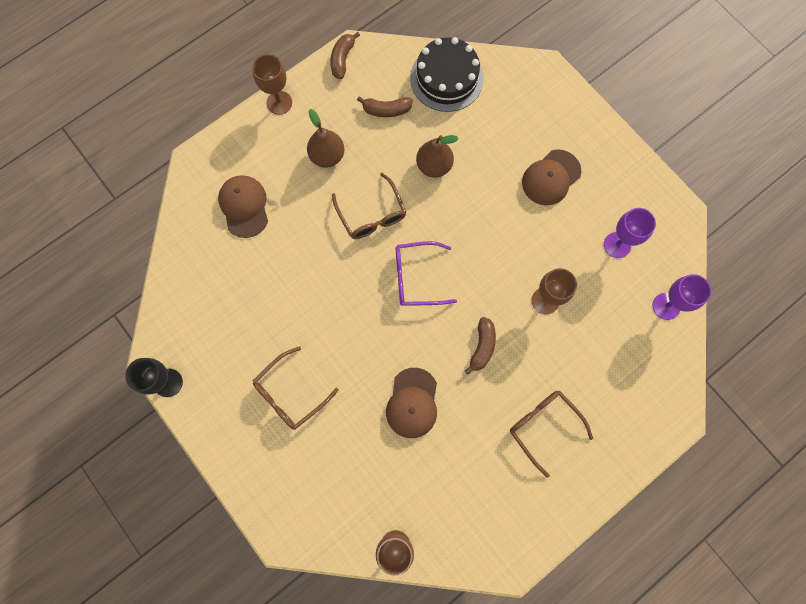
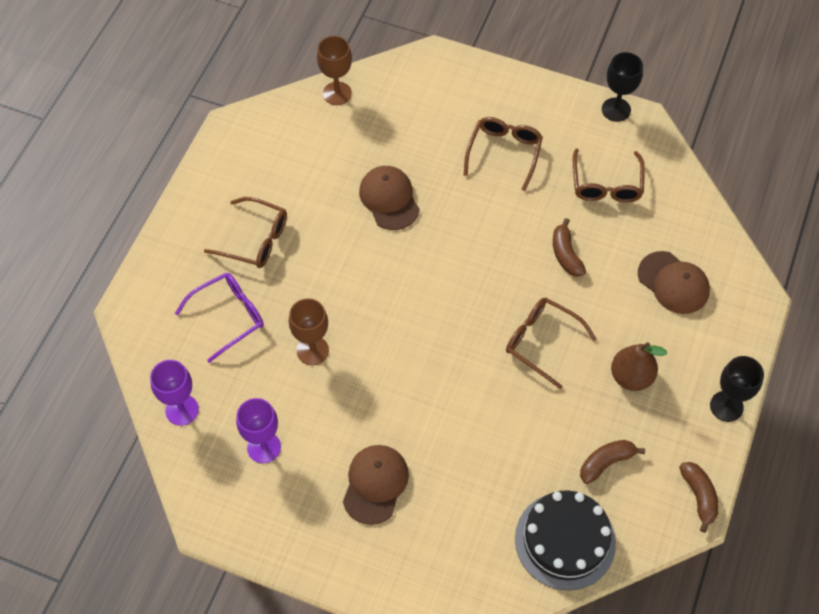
camera: 150 degrees right, 15 degrees down
brown goblet [252,54,292,115] -> black goblet [710,356,764,422]
purple glasses [396,241,457,306] -> purple glasses moved to [175,273,264,363]
brown pear [416,135,459,178] -> none
brown banana [464,317,496,375] -> brown banana moved to [553,218,586,277]
none -> brown glasses [573,148,645,203]

